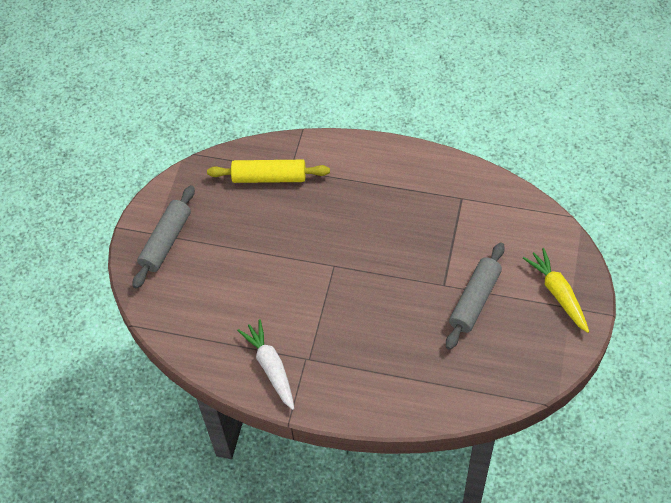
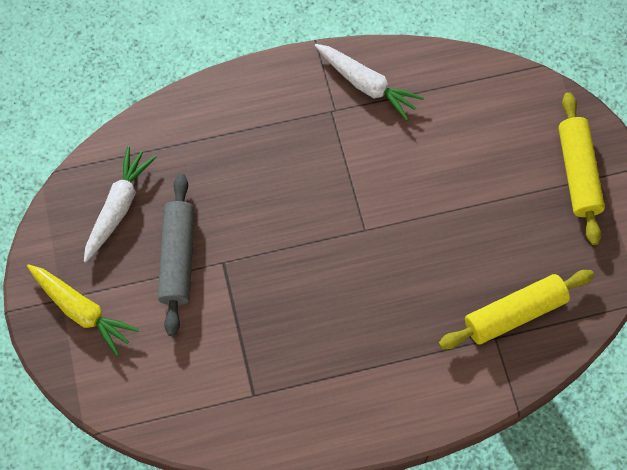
camera: 150 degrees right, 10 degrees up
grey rolling pin [133,185,195,289] -> yellow rolling pin [558,92,605,245]
none -> white carrot [84,146,156,262]

